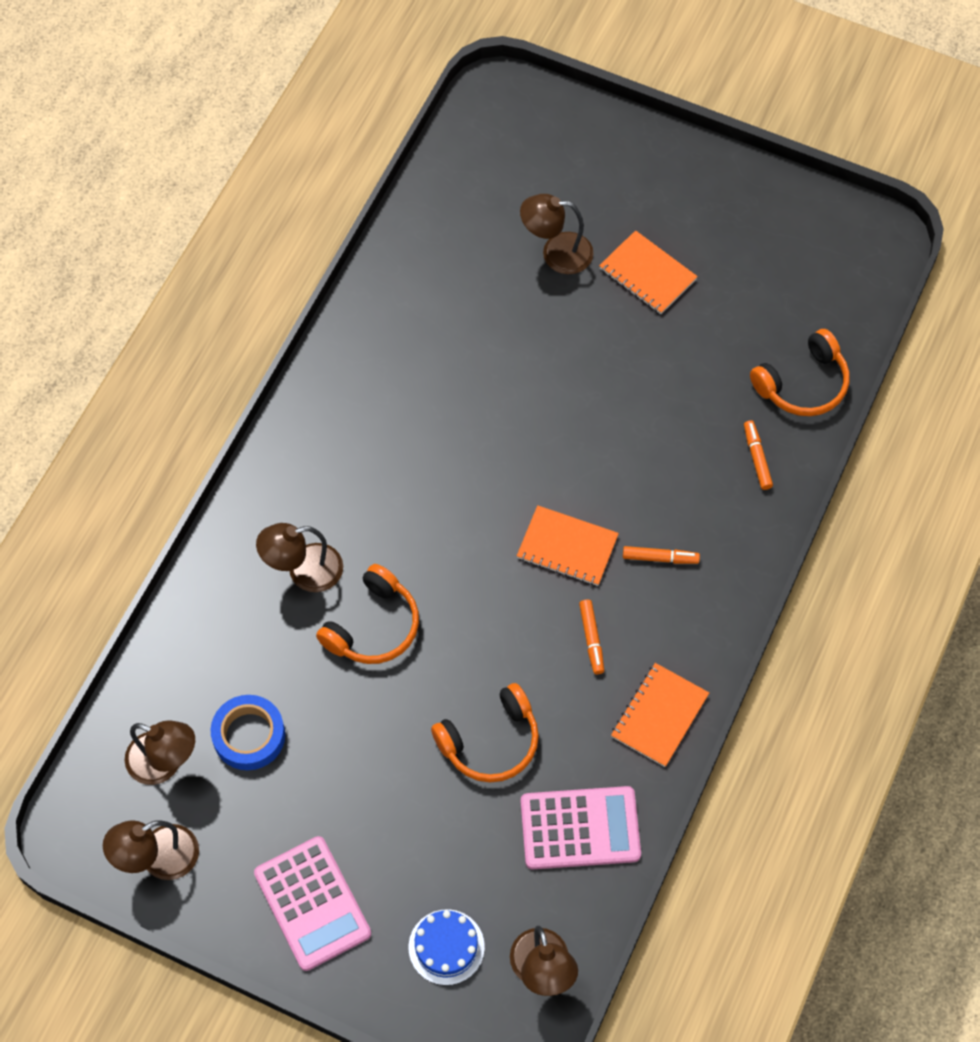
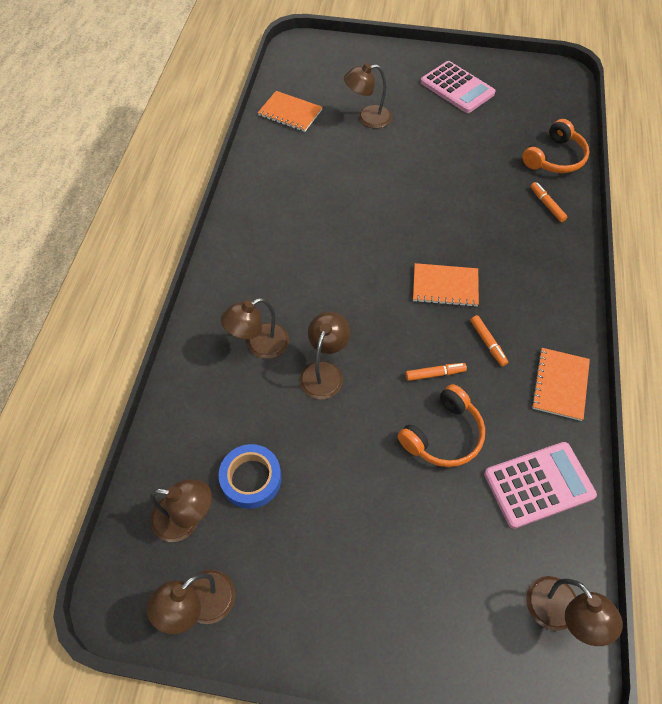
camera: 15 degrees left, 5 degrees down
pink calculator [254,836,371,971] -> pink calculator moved to [421,61,496,113]
orange headphones [316,564,419,664] -> brown lamp [300,311,350,400]
blue cake [409,909,485,985] -> none
orange notebook [599,230,698,314] -> orange notebook moved to [258,91,322,132]
orange marker [623,546,700,564] -> orange marker moved to [406,363,467,381]

